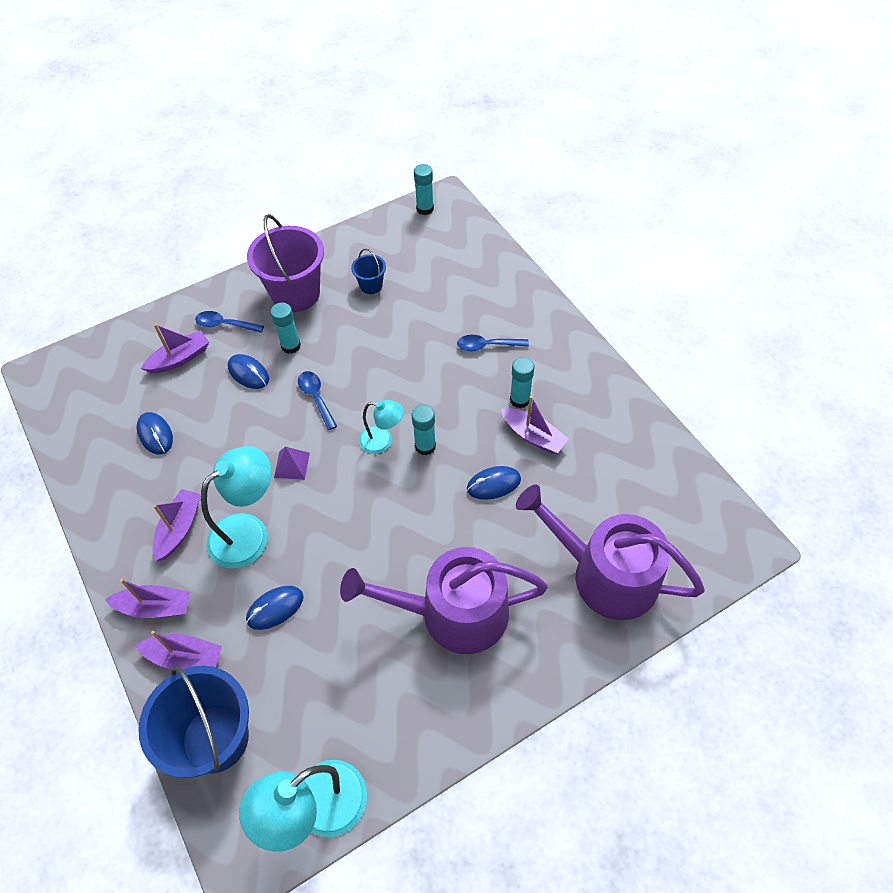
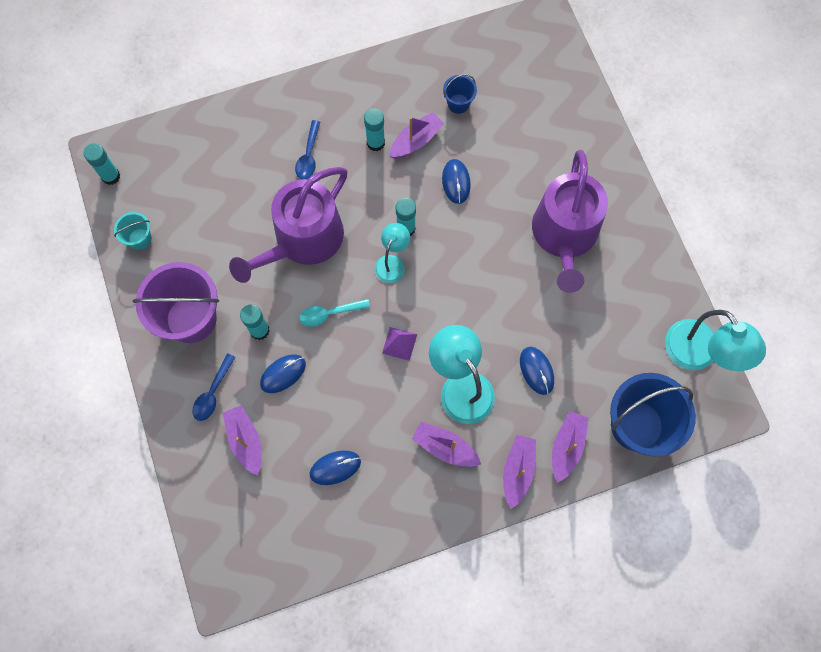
camera: 80 degrees left, 15 degrees up
blue spoon [298,371,337,430] -> turquoise spoon [299,299,370,327]
blue bucket [351,249,386,294] -> blue bucket moved to [443,74,477,114]
purple watering can [516,485,705,620] -> purple watering can moved to [229,167,347,283]
none -> turquoise bucket [114,212,152,250]

